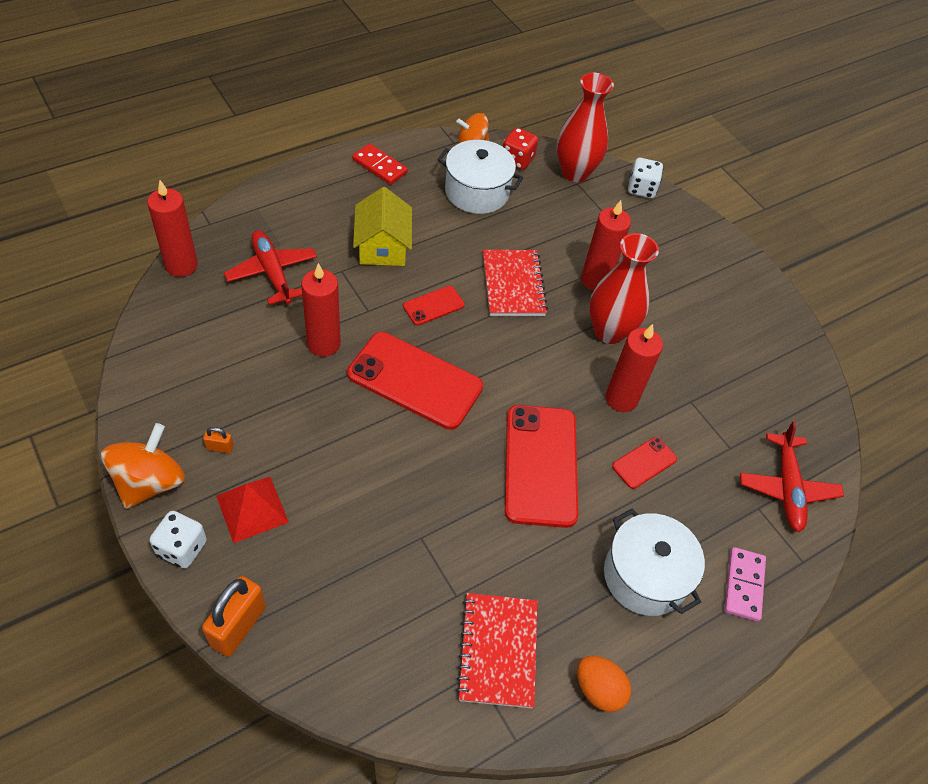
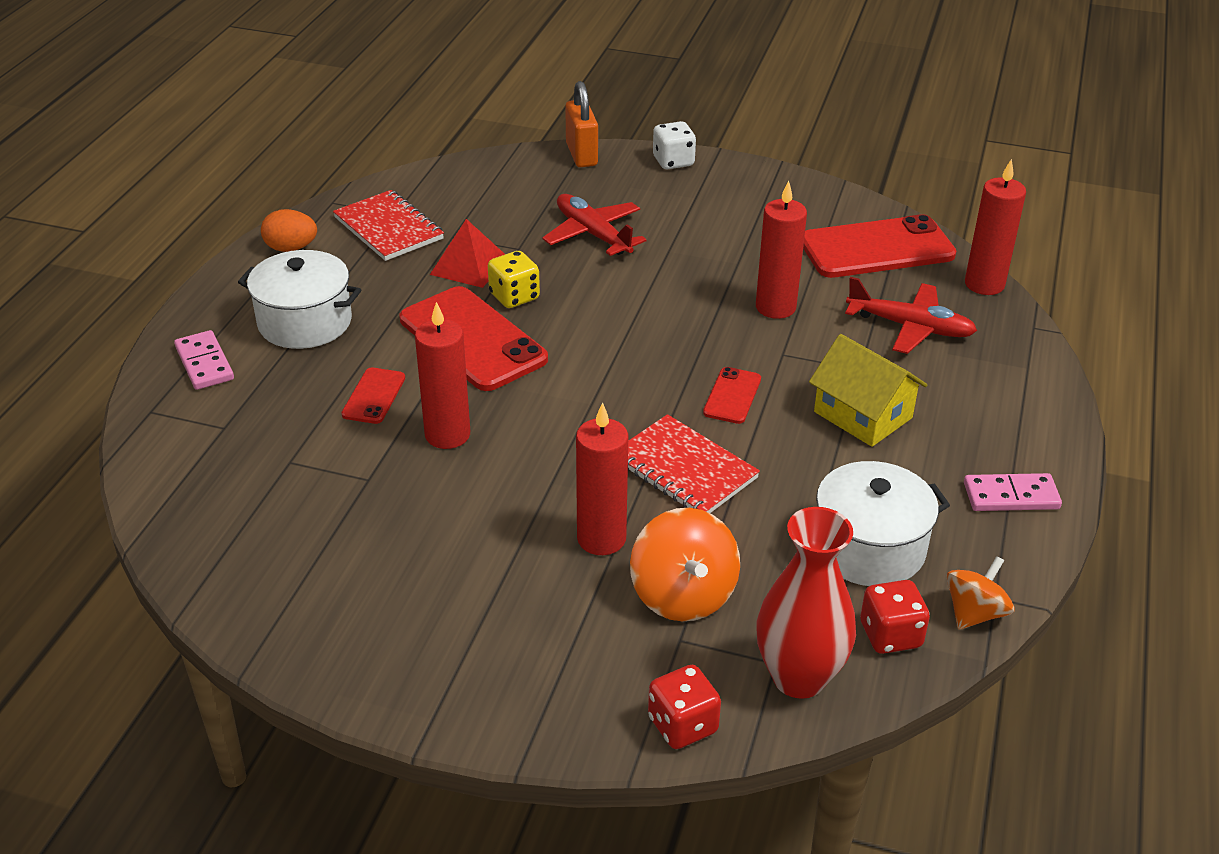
camera: 145 degrees right, 15 degrees down
orange spinning top [101,423,185,509] -> orange spinning top moved to [630,508,740,621]
orange padlock [203,427,234,454] -> none
red pyramid [216,477,289,543] -> red pyramid moved to [430,219,505,288]
red phone [347,332,483,430] -> red phone moved to [803,214,956,278]
red domino [352,144,408,185] -> pink domino [964,473,1062,511]
red vase [589,233,659,344] -> none
white dice [628,158,663,198] -> red dice [648,665,721,749]
red plane [740,421,844,532] -> red plane moved to [542,194,647,256]
none -> yellow dice [488,251,540,308]

